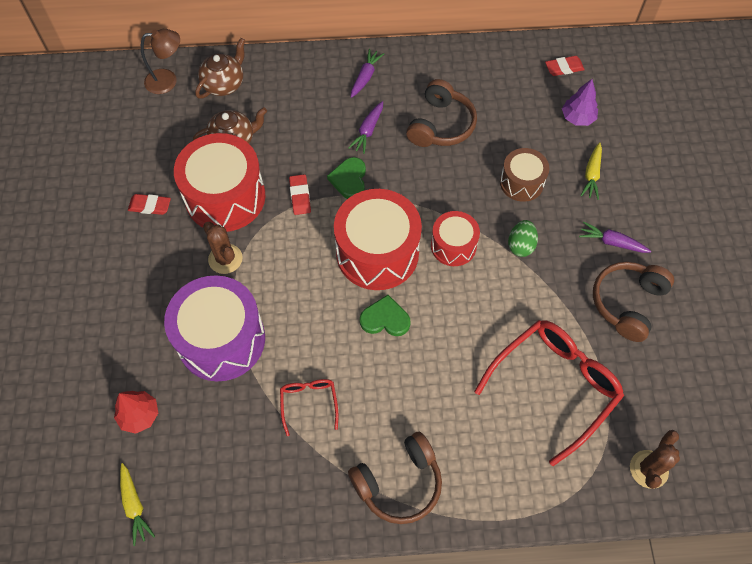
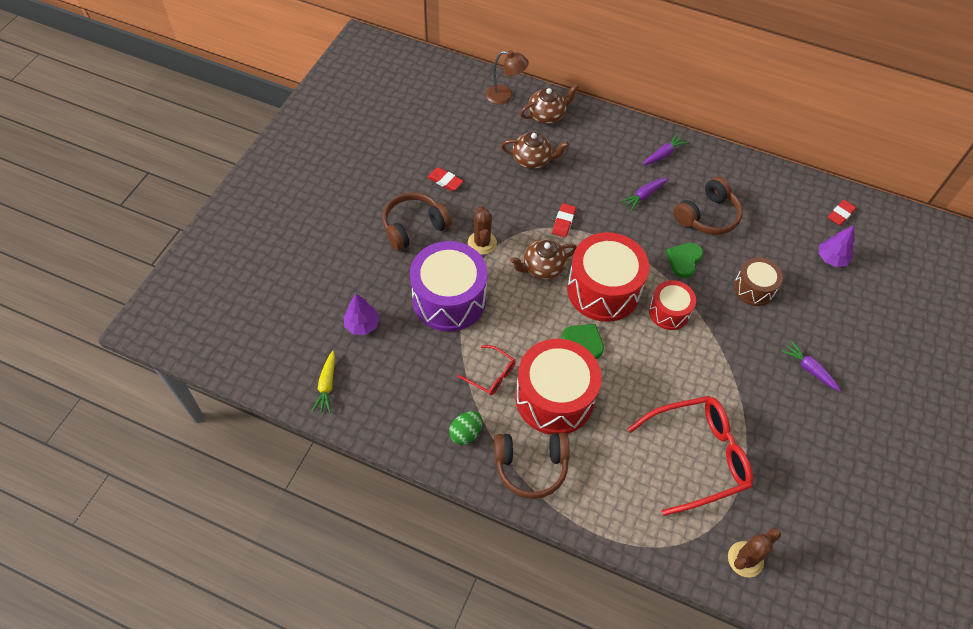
camera: 25 degrees right, 5 degrees down
red tree [114,391,158,434] -> purple tree [343,294,380,335]
red drum [174,133,266,232] -> red drum moved to [515,339,602,435]
red glasses [280,379,339,436] -> red glasses turned 105 degrees clockwise [458,345,516,395]
green heart [327,157,366,199] -> green heart moved to [666,243,703,278]
green egg [508,220,538,257] -> green egg moved to [449,411,482,445]
red eraser [545,56,585,76] -> red eraser turned 60 degrees counterclockwise [828,200,856,226]
yellow carrot [580,142,602,200] -> none
brown headphones [593,262,674,342] -> brown headphones moved to [382,192,452,251]
none -> brown teapot [510,239,577,280]

